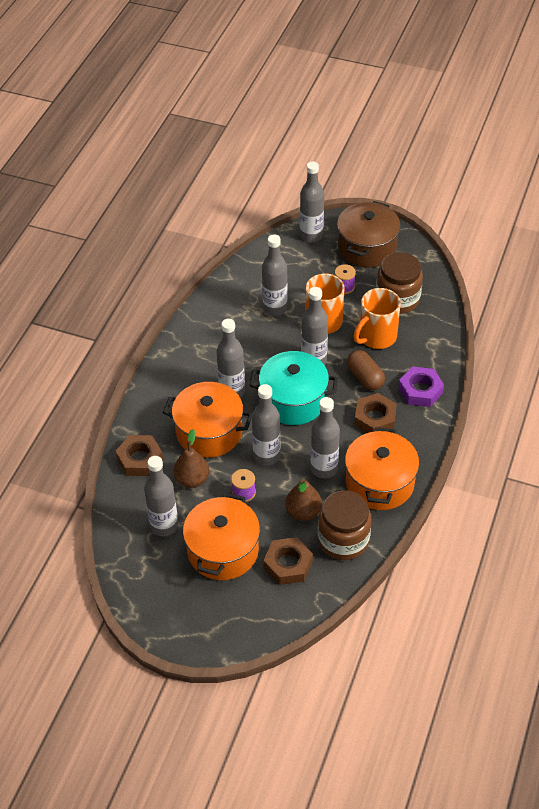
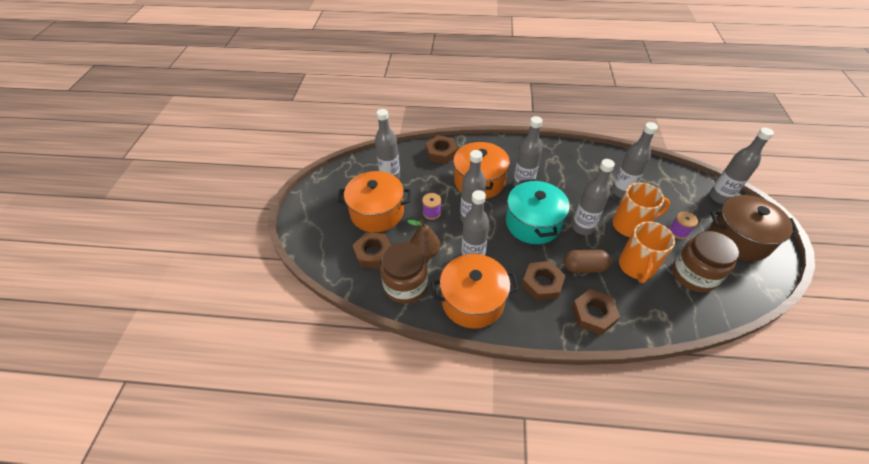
camera: 75 degrees right, 0 degrees up
brown pear [173,429,209,488] -> none
brown capsule [347,350,385,390] -> brown capsule turned 45 degrees clockwise [564,249,611,273]
orange mug [353,288,401,349] -> orange mug turned 105 degrees counterclockwise [619,221,675,283]
purple nut [398,367,444,407] -> brown nut [572,289,620,335]

